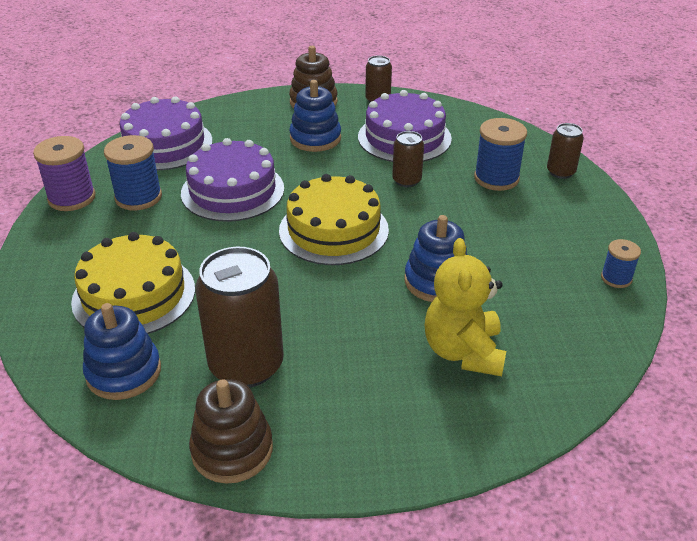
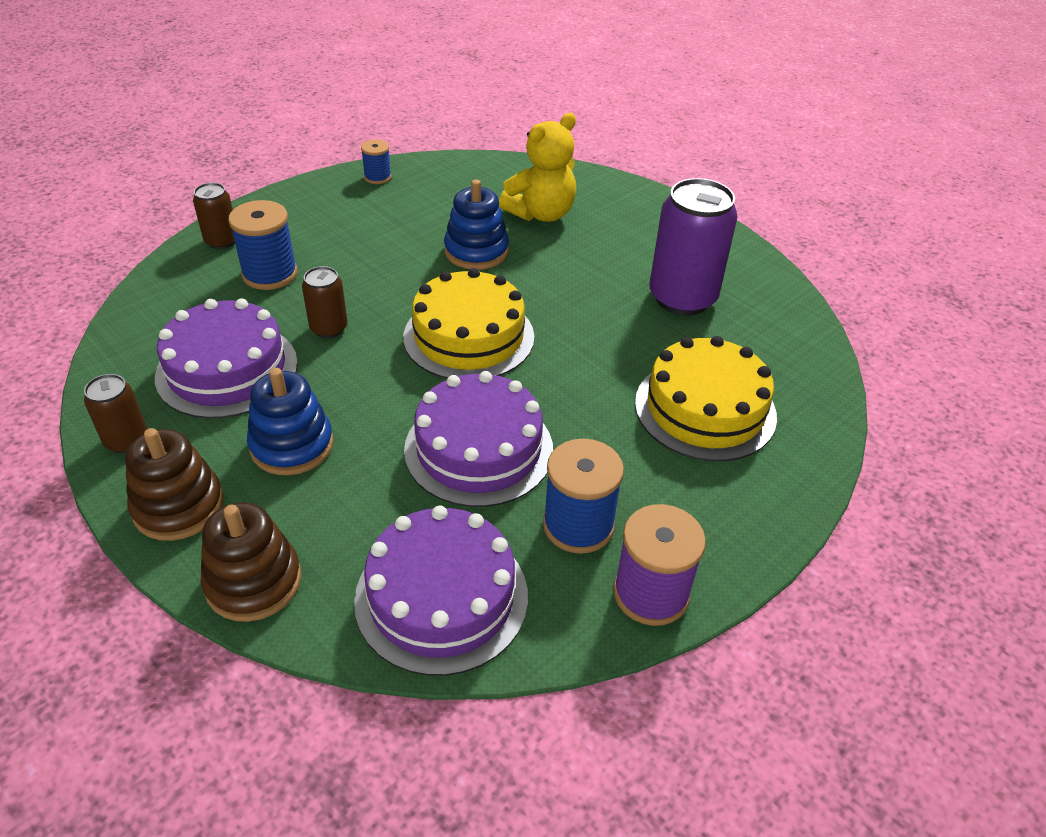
camera: 130 degrees left, 5 degrees up
blue stacking toy [83,303,161,400] -> none
brown stacking toy [189,379,273,484] -> brown stacking toy moved to [201,502,301,622]
brown can [195,247,284,388] -> purple can [649,178,738,316]

